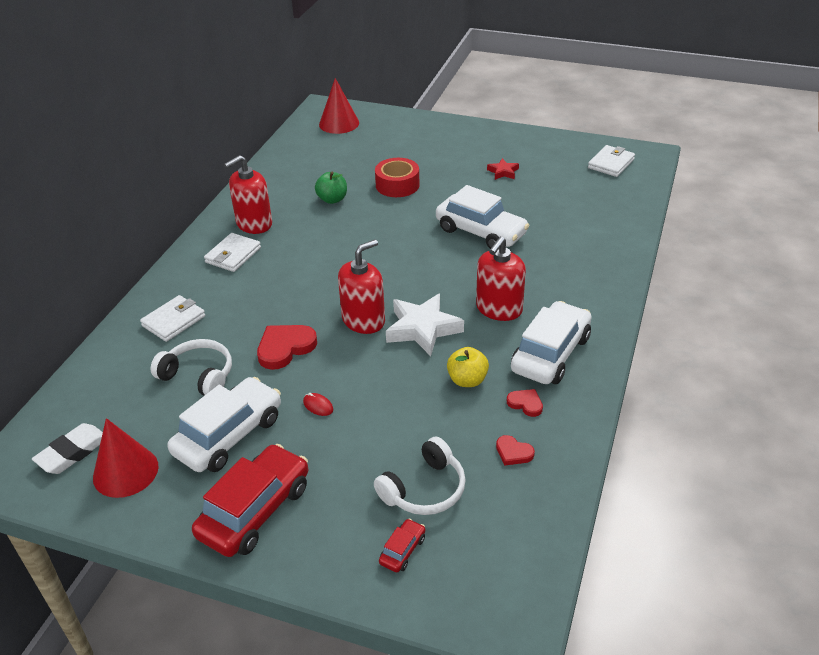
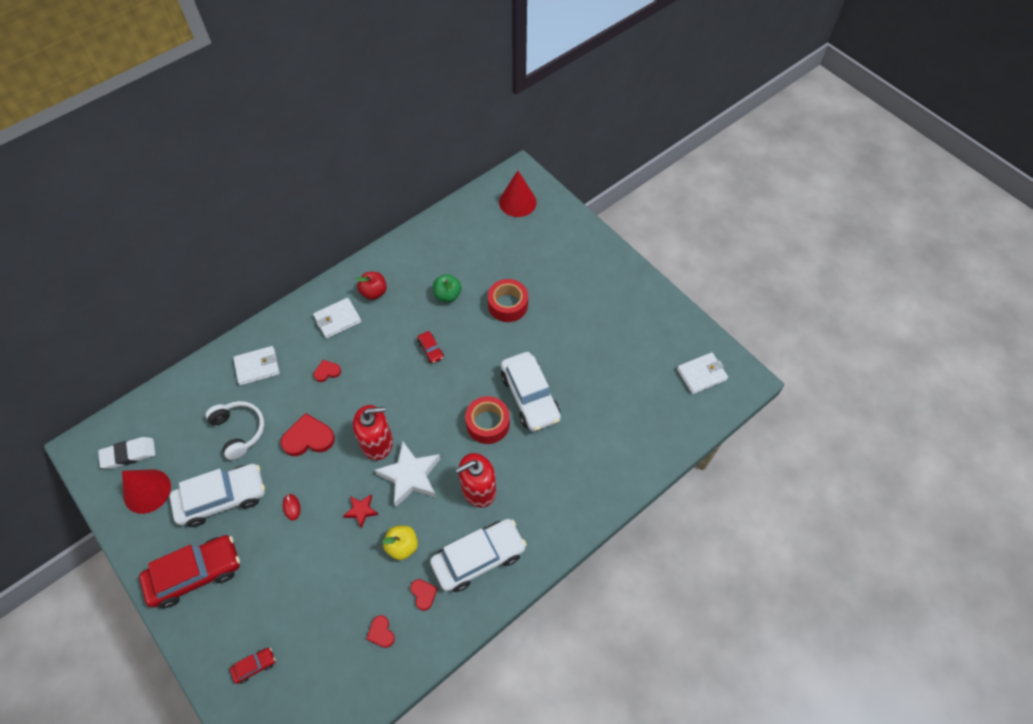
camera: 30 degrees right, 20 degrees up
red soap dispenser [224,155,272,234] -> red apple [356,272,387,300]
white headphones [374,437,466,515] -> none
red star [487,158,519,180] -> red star moved to [343,495,378,529]
none -> red heart [314,360,341,382]
none -> red car [418,331,444,363]
none -> red tape [465,396,510,444]

